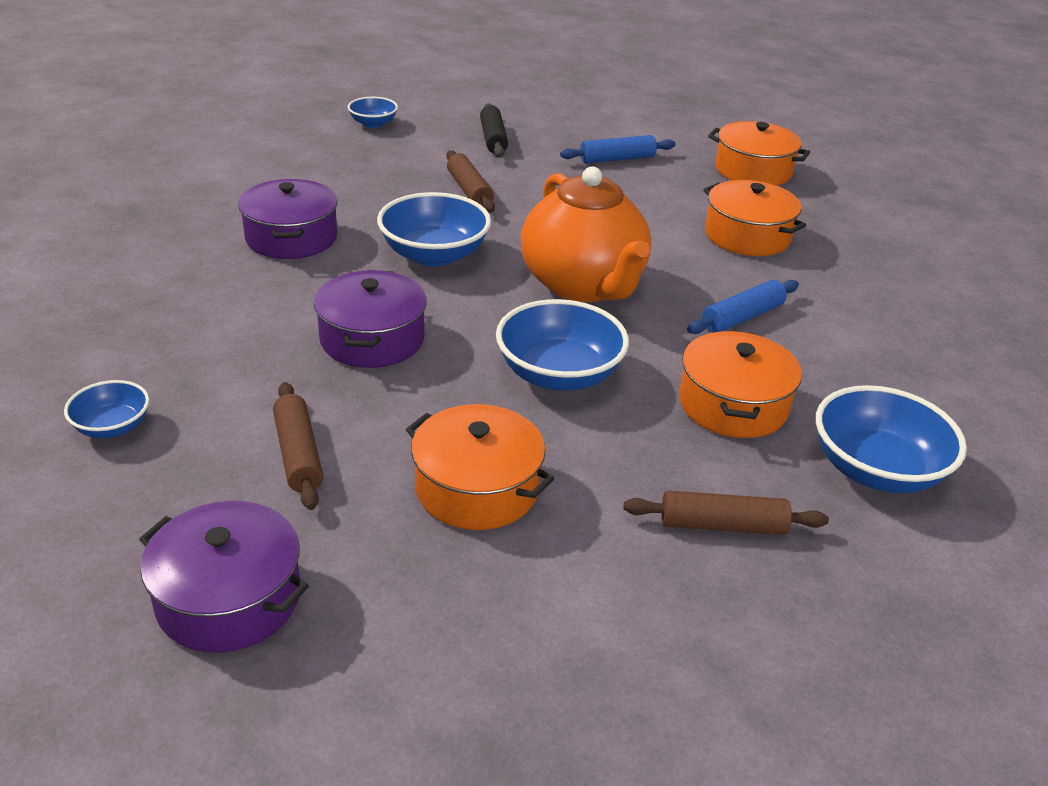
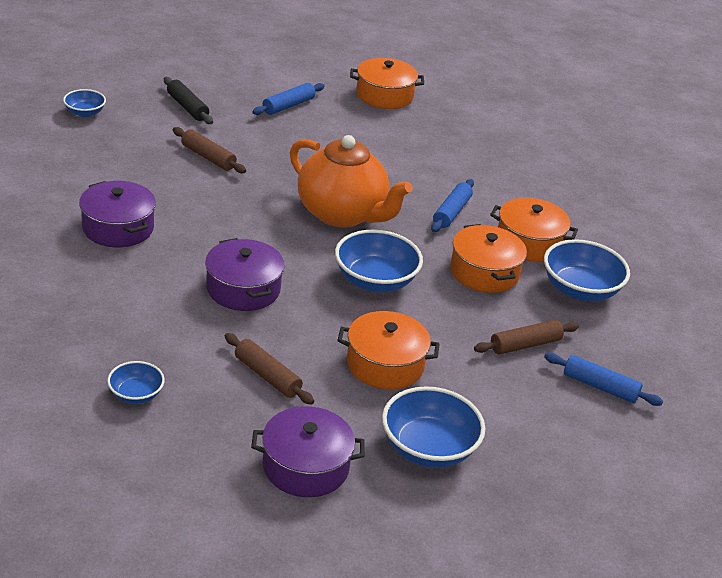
camera: 30 degrees left, 0 degrees up
blue bowl [377,192,491,266] -> blue bowl moved to [382,386,485,468]
orange pot [703,180,806,256] -> orange pot moved to [490,198,578,262]
none -> blue rolling pin [544,353,663,406]

